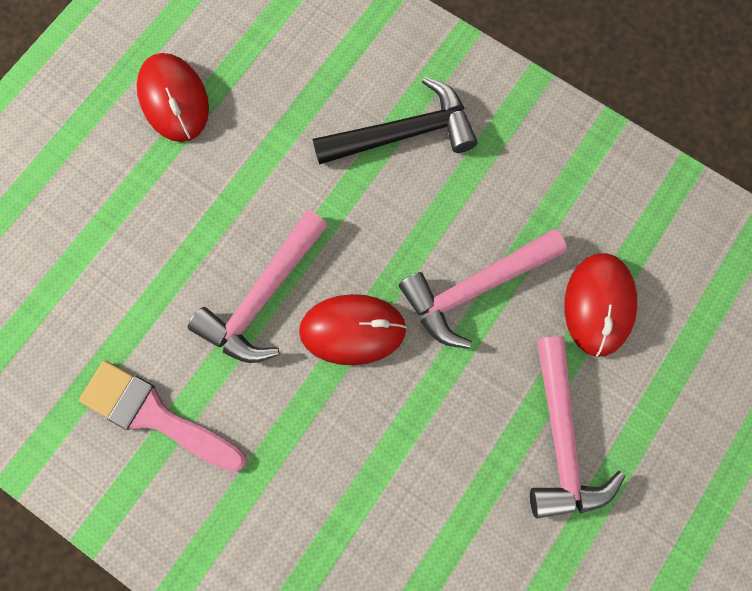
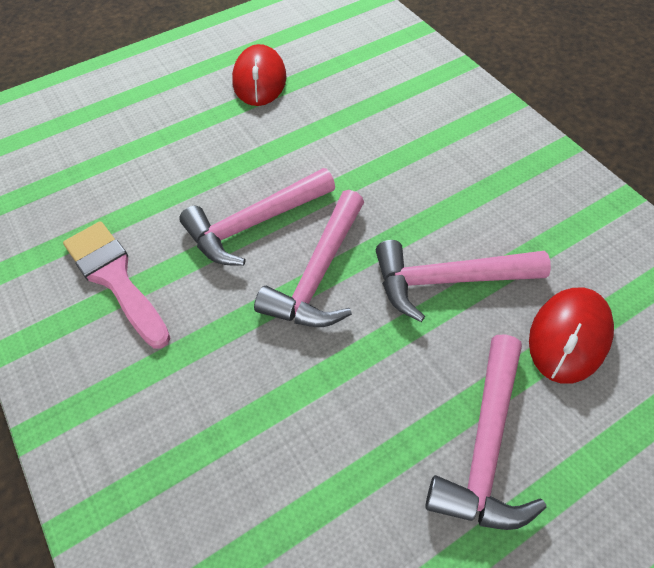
camera: 25 degrees right, 20 degrees down
red mouse [299,294,407,365] -> pink hammer [254,190,364,327]
black hammer [313,77,478,165] -> none

